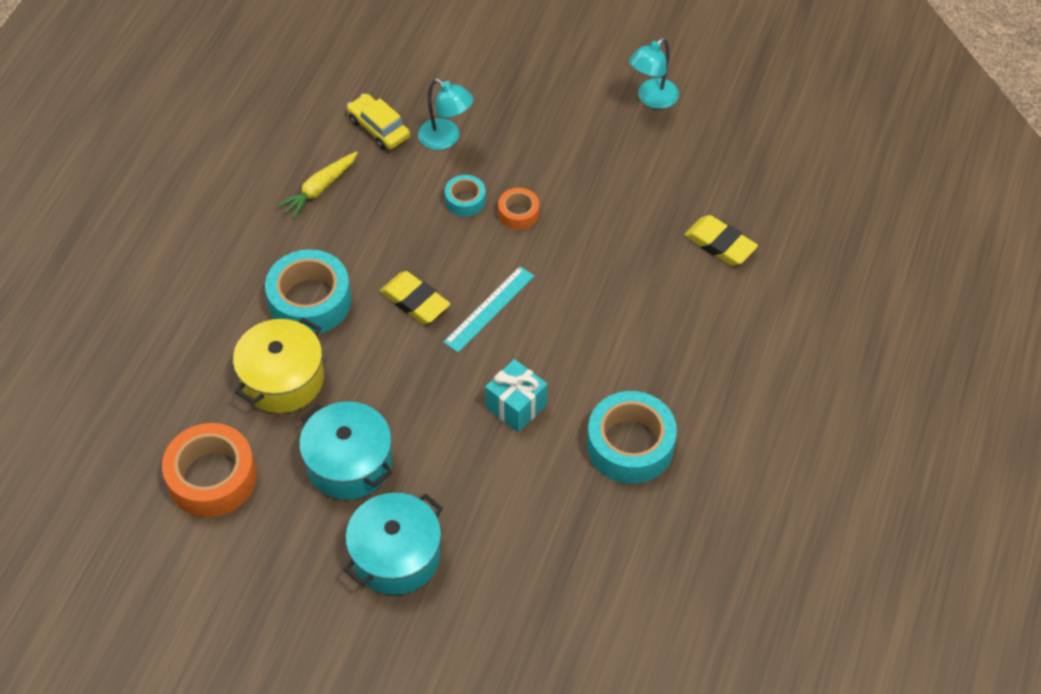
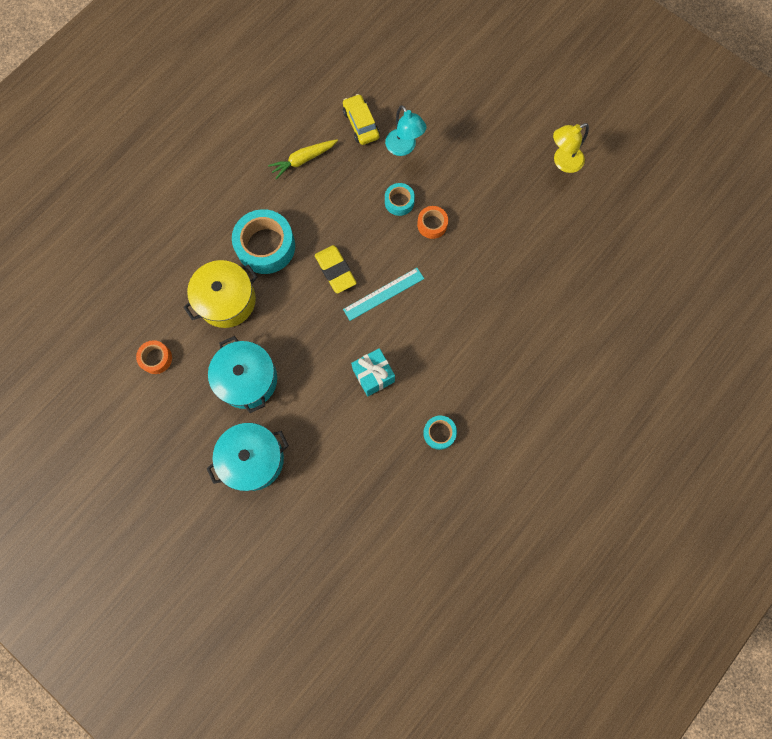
camera: 20 degrees right, 20 degrees up
orange tape [162,423,257,517] -> orange tape [136,340,172,374], size x0.52
turquoise tape [587,391,677,484] -> turquoise tape [423,416,457,450], size x0.52
turquoise lamp [629,38,679,109] -> yellow lamp [553,123,589,173]
yellow eraser [684,215,758,266] -> none

